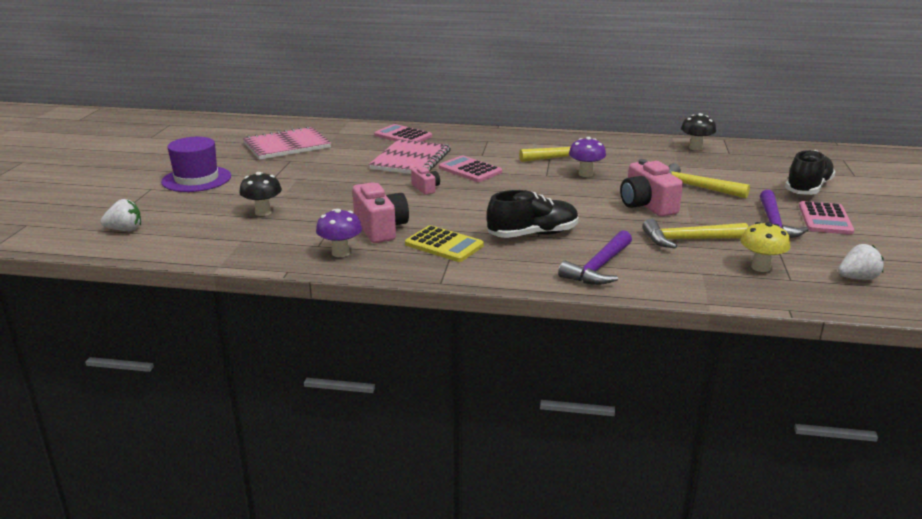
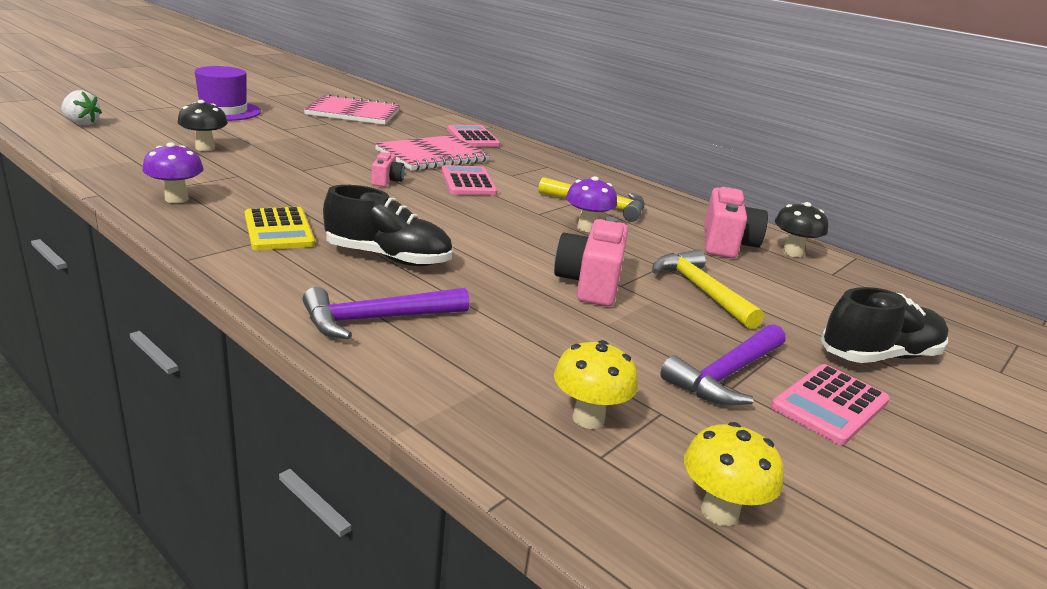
camera: 30 degrees right, 0 degrees up
pink camera [352,182,409,243] -> pink camera moved to [704,187,768,258]
yellow hammer [642,218,748,249] -> none
white strawberry [838,244,884,280] -> yellow mushroom [684,422,784,526]

